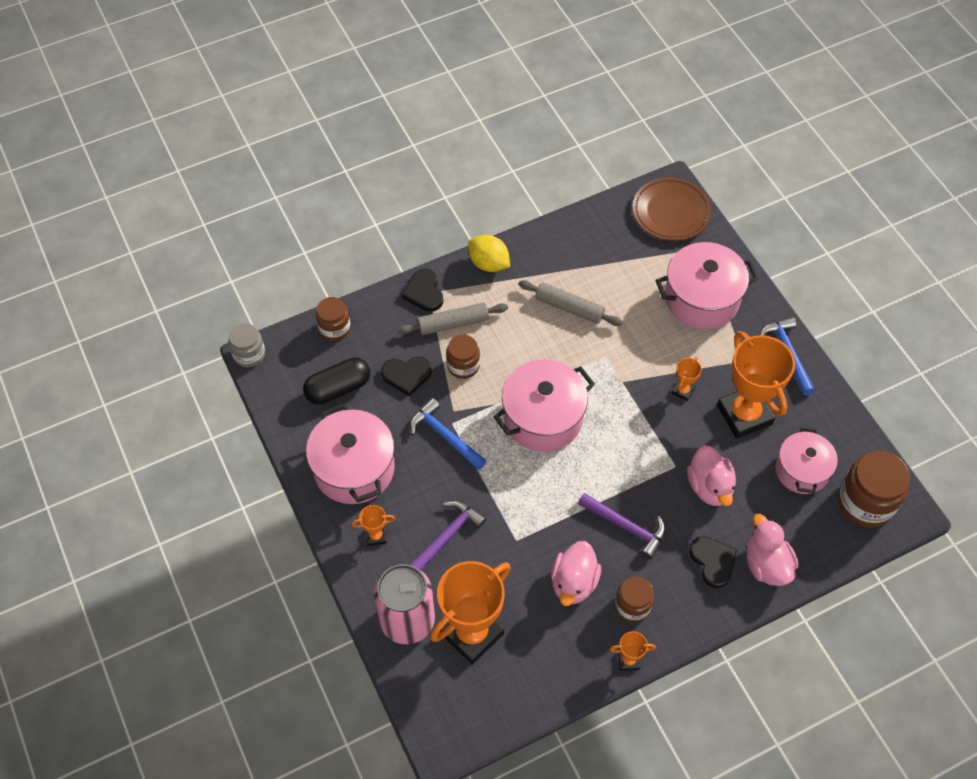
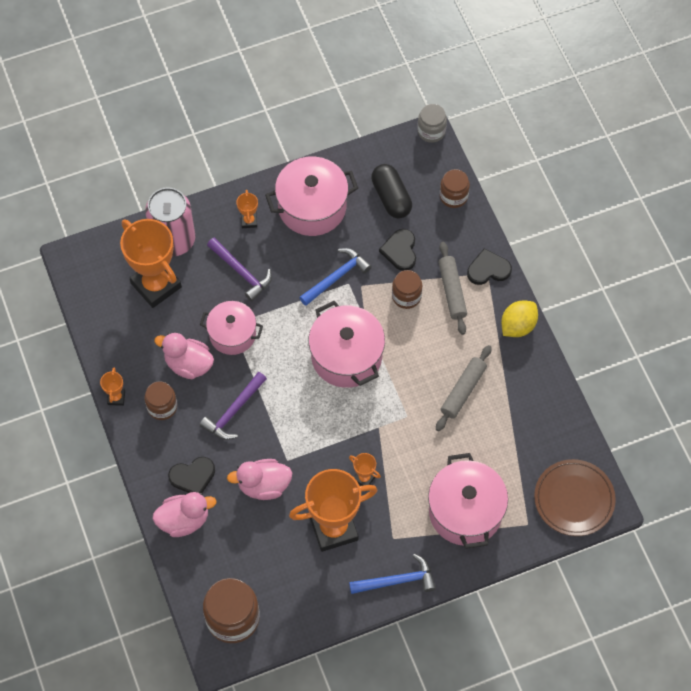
camera: 95 degrees right, 5 degrees up
pink pot [776,427,838,494] -> pink pot moved to [200,301,263,355]

